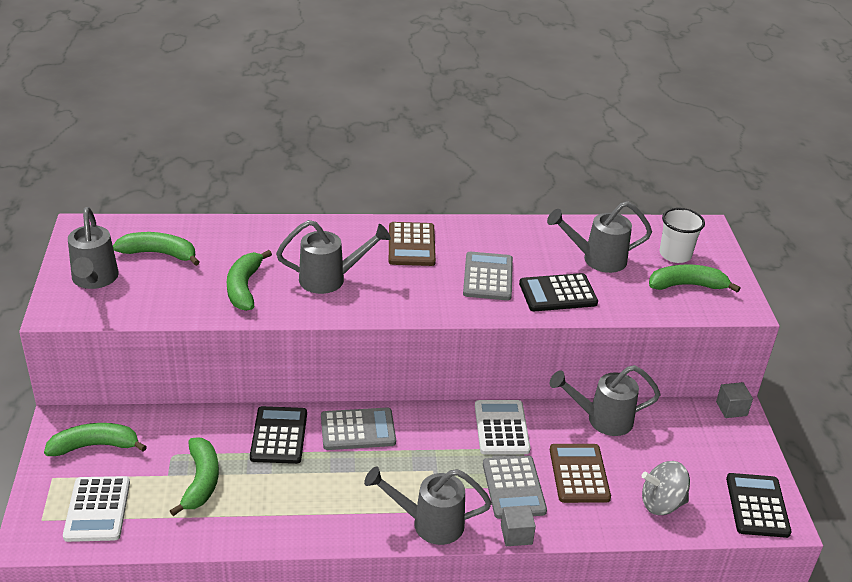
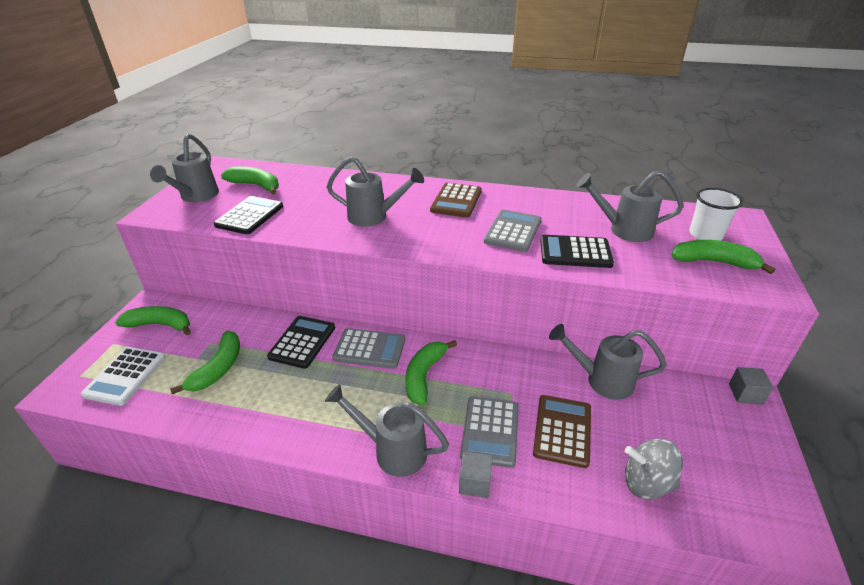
camera: 20 degrees right, 0 degrees up
green banana [227,250,272,311] -> green banana moved to [405,340,457,405]
white calculator [475,400,530,454] -> none
black calculator [726,473,792,538] -> black calculator moved to [214,196,283,234]

